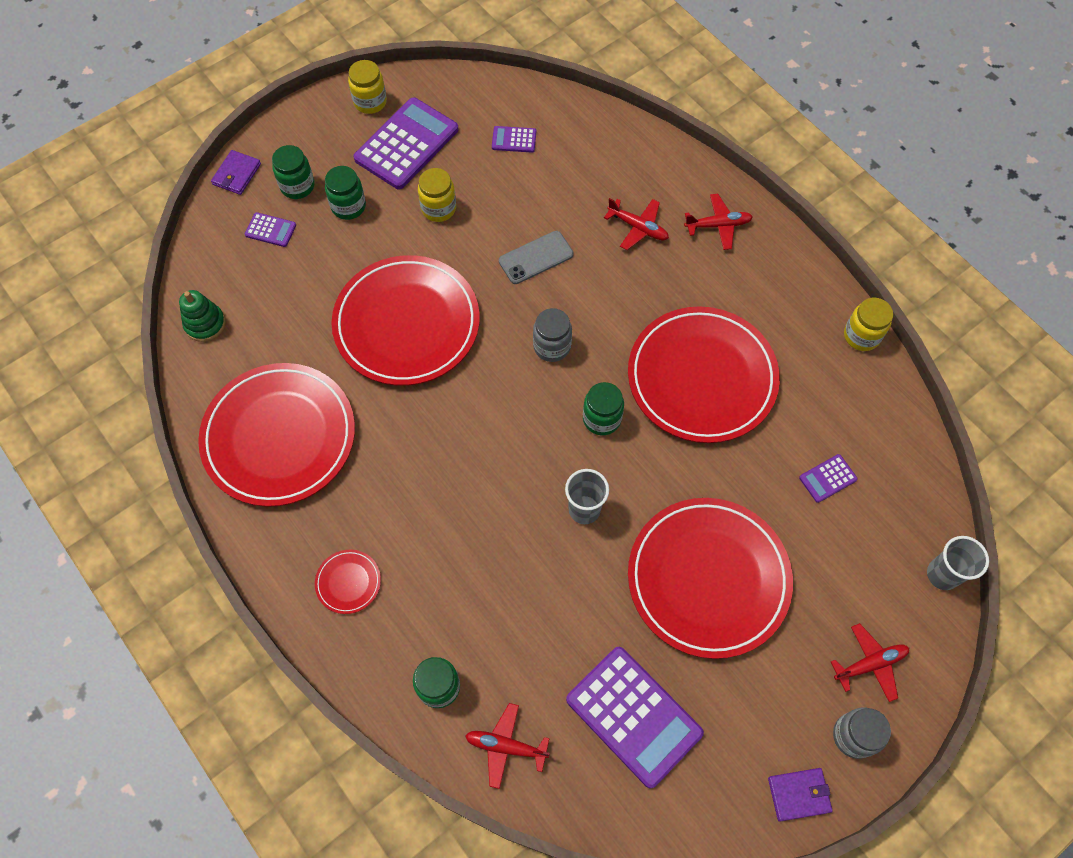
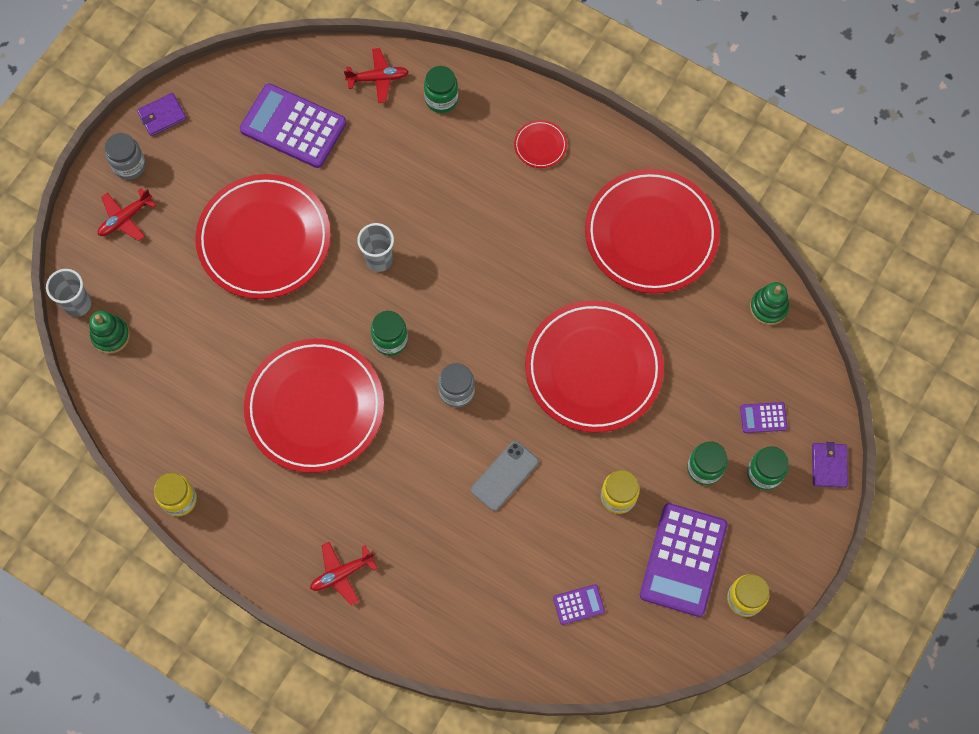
camera: 160 degrees right, 5 degrees up
red plane [604,198,669,250] -> none
purple calculator [799,454,858,503] -> none
none -> green stacking toy [89,311,130,354]

